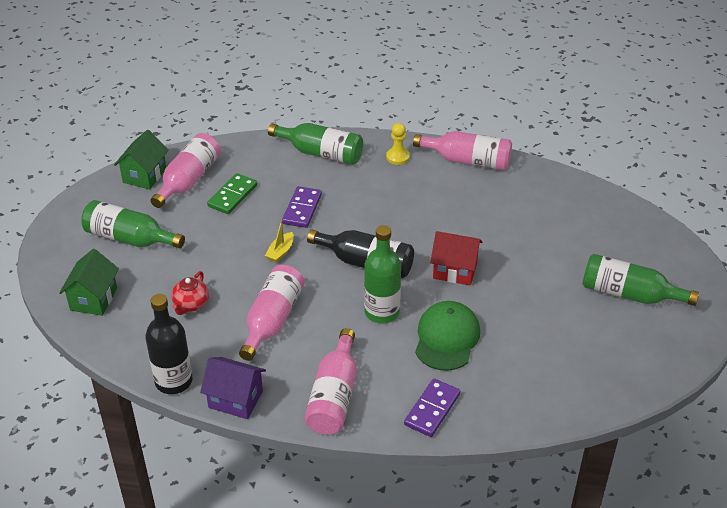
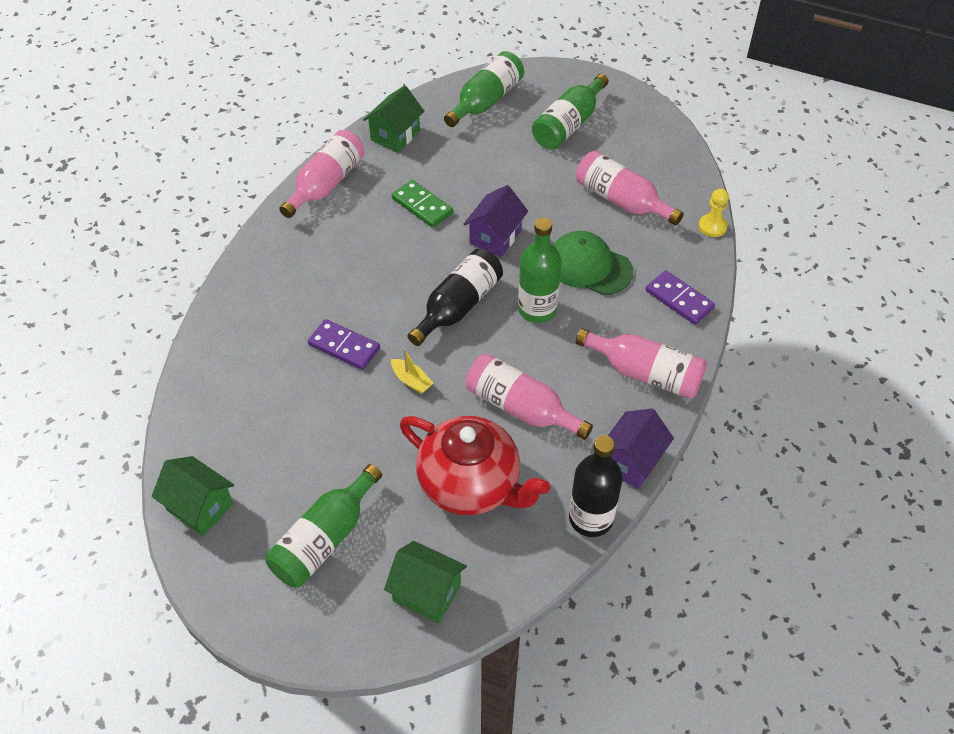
camera: 75 degrees left, 10 degrees up
pink bottle [150,133,221,208] -> pink bottle moved to [576,151,684,226]
red teapot [171,271,209,315] -> red teapot [400,416,550,515], size x2.19
green domino [207,173,257,214] -> green domino moved to [392,180,453,228]
green bottle [268,123,363,165] -> green bottle moved to [444,51,524,127]
yellow pawn [386,123,410,165] -> yellow pawn moved to [699,188,729,237]
red house [430,231,482,286] -> purple house [464,185,528,257]
none -> green house [363,85,425,153]

